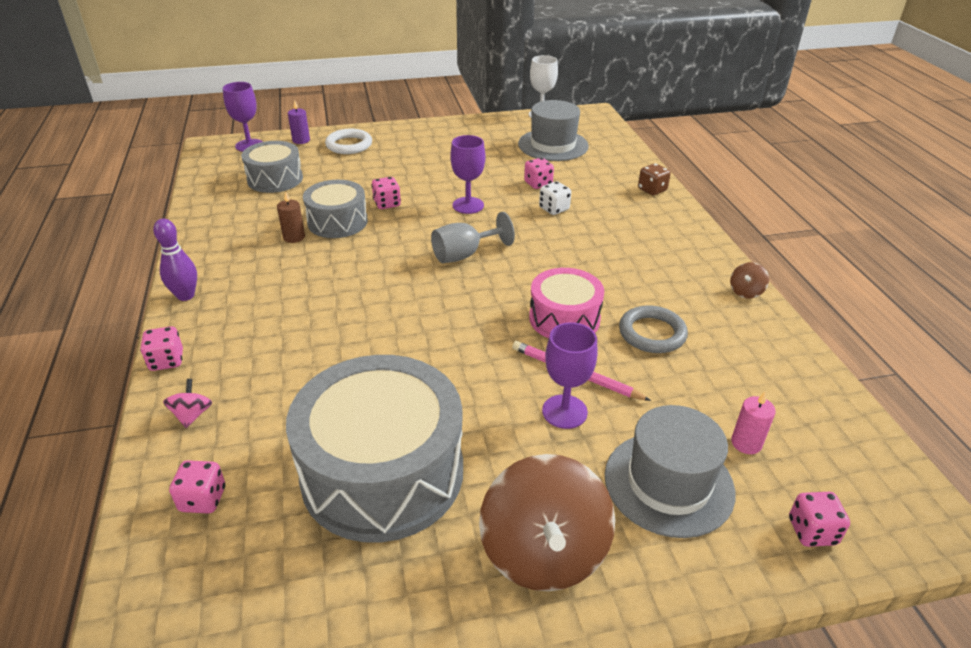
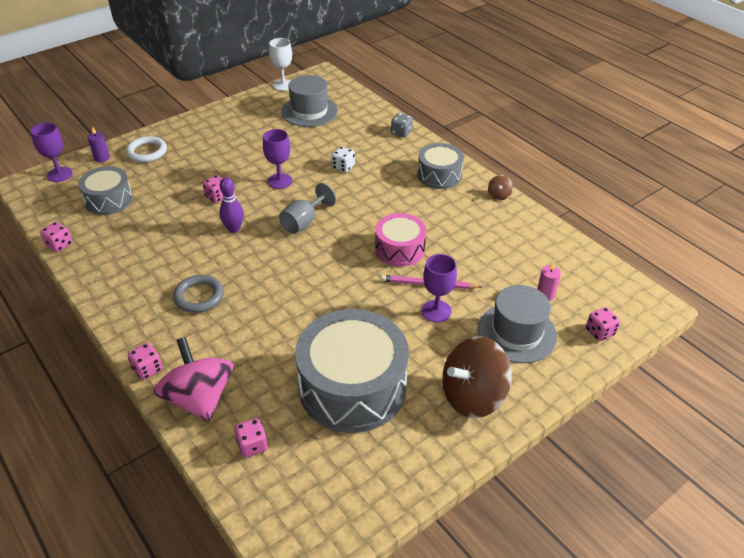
camera: 25 degrees left, 5 degrees up
purple bowling pin [153,218,197,301] -> purple bowling pin moved to [219,177,244,233]
pink spinning top [163,379,212,428] -> pink spinning top [154,337,234,422], size x2.43
brown candle [277,191,305,243] -> none
grey drum [303,180,368,238] -> grey drum moved to [417,143,464,189]
brown spinning top [479,454,615,591] -> brown spinning top turned 90 degrees clockwise [442,336,512,418]
pink dice [524,158,554,189] -> pink dice moved to [40,222,72,252]
grey ring [619,305,688,353] -> grey ring moved to [173,275,224,313]
brown dice [638,163,671,195] -> grey dice [391,113,413,138]

